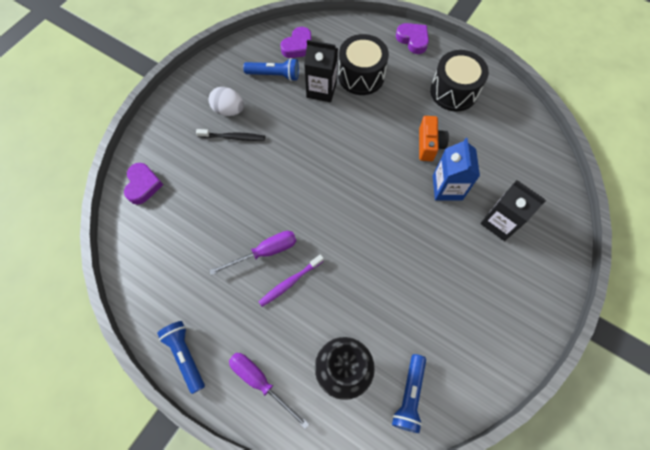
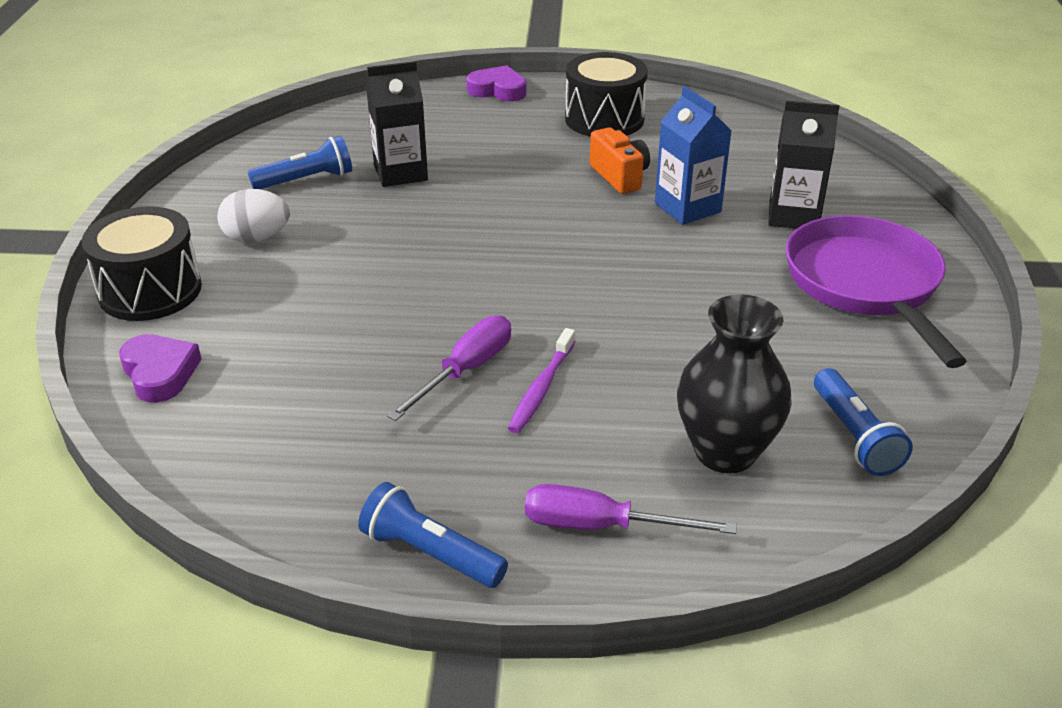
camera: 30 degrees left, 30 degrees down
black toothbrush [196,129,265,141] -> none
purple heart [280,27,311,58] -> none
black drum [338,34,389,95] -> black drum moved to [82,206,202,321]
none -> purple pan [785,215,967,368]

